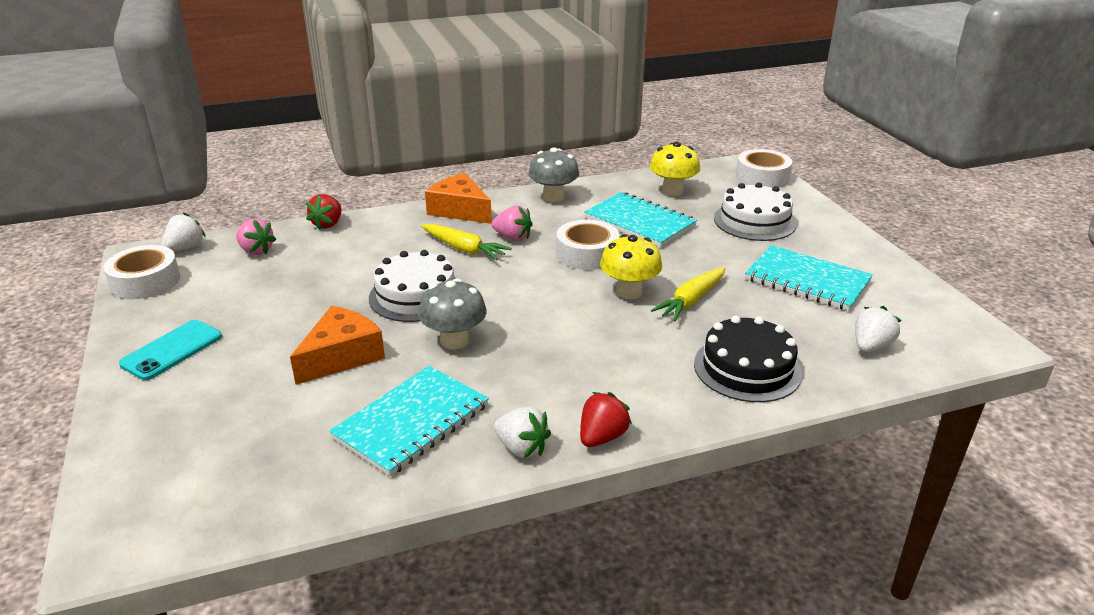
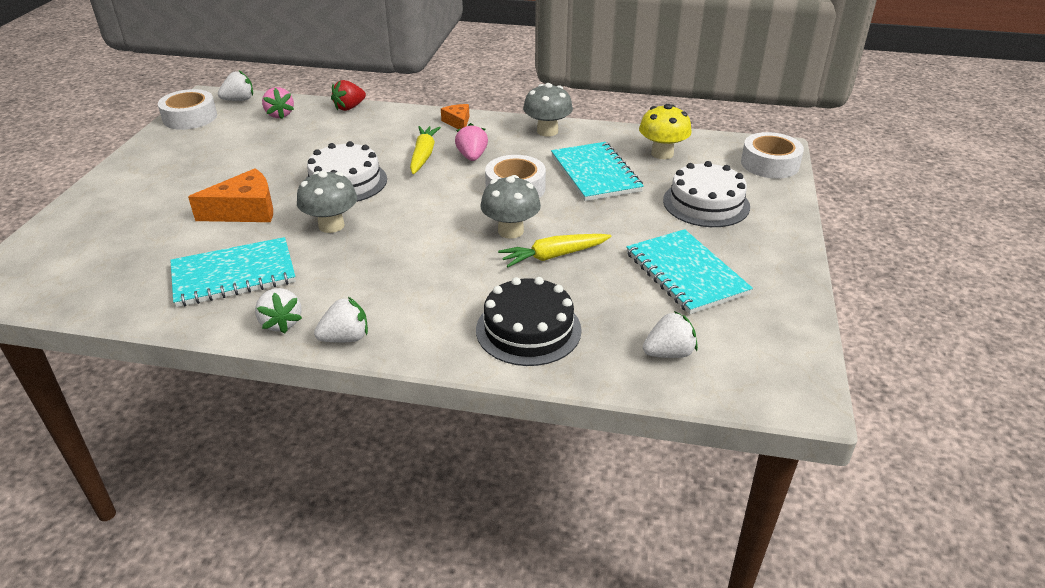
camera: 30 degrees right, 5 degrees up
turquoise phone [119,320,222,380] -> none
yellow carrot [421,224,512,260] -> yellow carrot turned 150 degrees counterclockwise [410,126,441,174]
orange cheese [425,173,492,224] -> orange cheese [441,104,470,129], size x0.57
pink strawberry [492,205,533,241] -> pink strawberry turned 150 degrees counterclockwise [455,123,488,161]
red strawberry [580,392,632,447] -> white strawberry [314,297,368,343]
yellow mushroom [600,234,662,299] -> grey mushroom [481,175,541,239]

